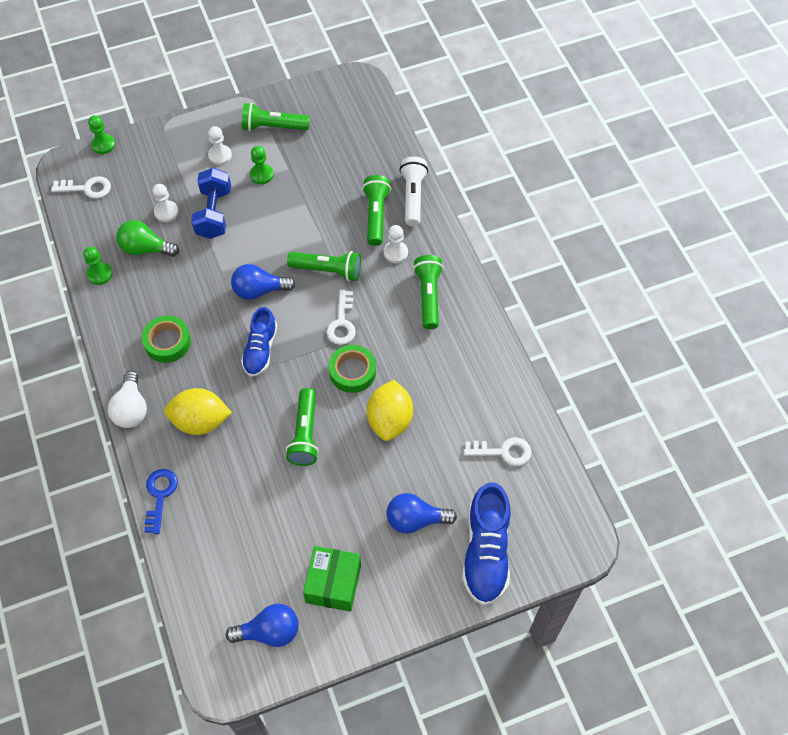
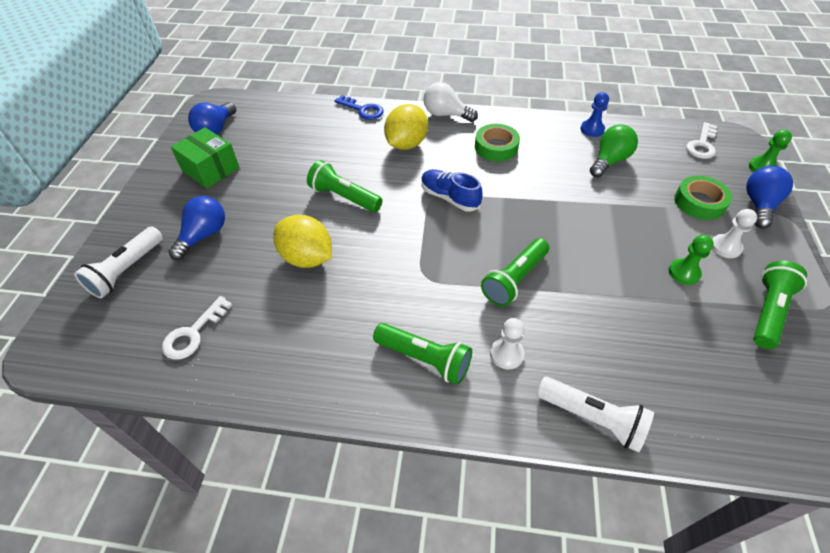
camera: 120 degrees right, 10 degrees down
green pawn [83,247,112,285] -> blue pawn [580,92,609,137]
white pawn [152,184,179,222] -> none
blue dumbbell [191,168,231,239] -> none
blue light bulb [231,264,296,300] -> blue light bulb moved to [746,166,793,229]
white key [327,290,356,345] -> none
green tape [329,345,376,393] -> green tape moved to [674,176,732,220]
green flashlight [362,175,391,246] -> none
blue shoe [462,482,511,605] -> white flashlight [74,226,163,298]

